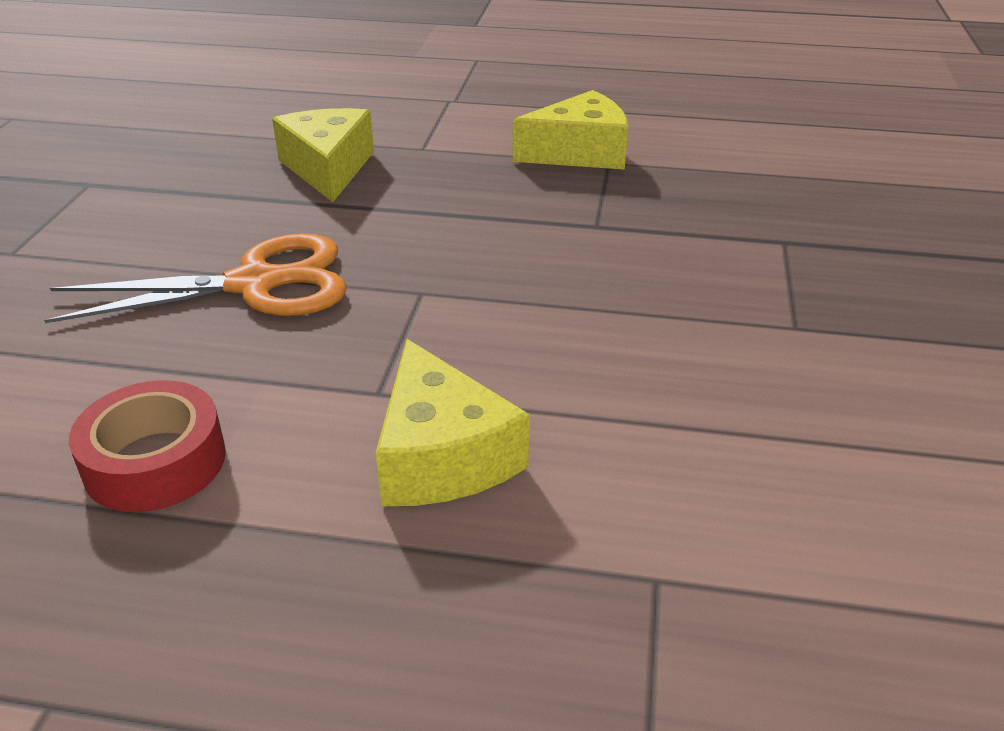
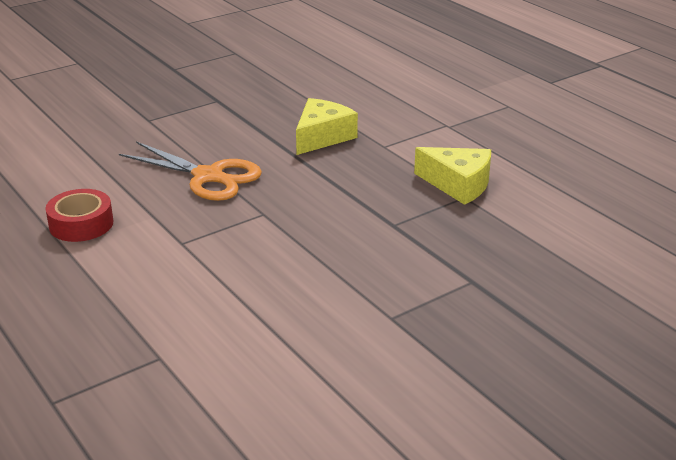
camera: 45 degrees right, 5 degrees down
yellow cheese [376,339,530,506] -> none

